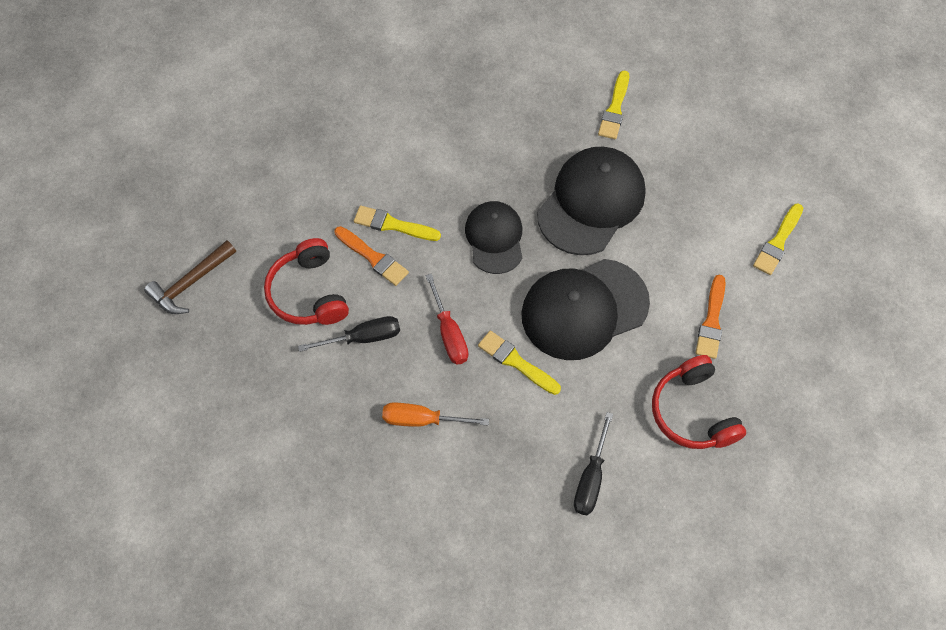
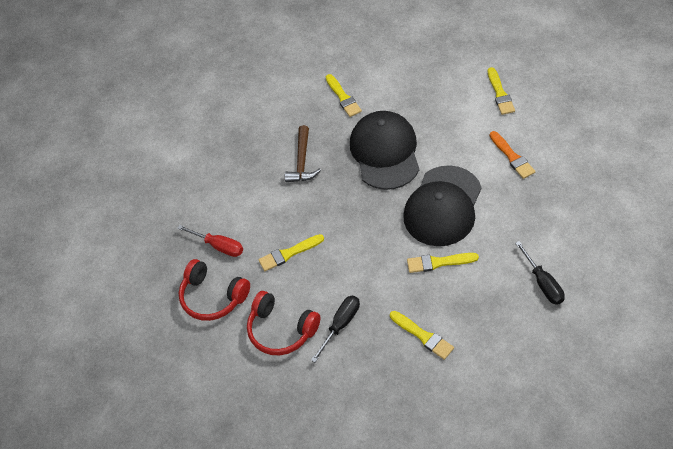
camera: 35 degrees left, 10 degrees down
brown hammer [144,240,236,314] -> brown hammer moved to [285,125,321,182]
orange brush [334,226,409,286] -> none
orange screwdriver [382,402,489,427] -> yellow brush [390,311,454,360]
red screwdriver [425,274,468,364] -> red screwdriver moved to [177,225,243,257]
black cap [465,201,522,274] -> none
red headphones [652,355,746,449] -> red headphones moved to [179,259,250,321]

